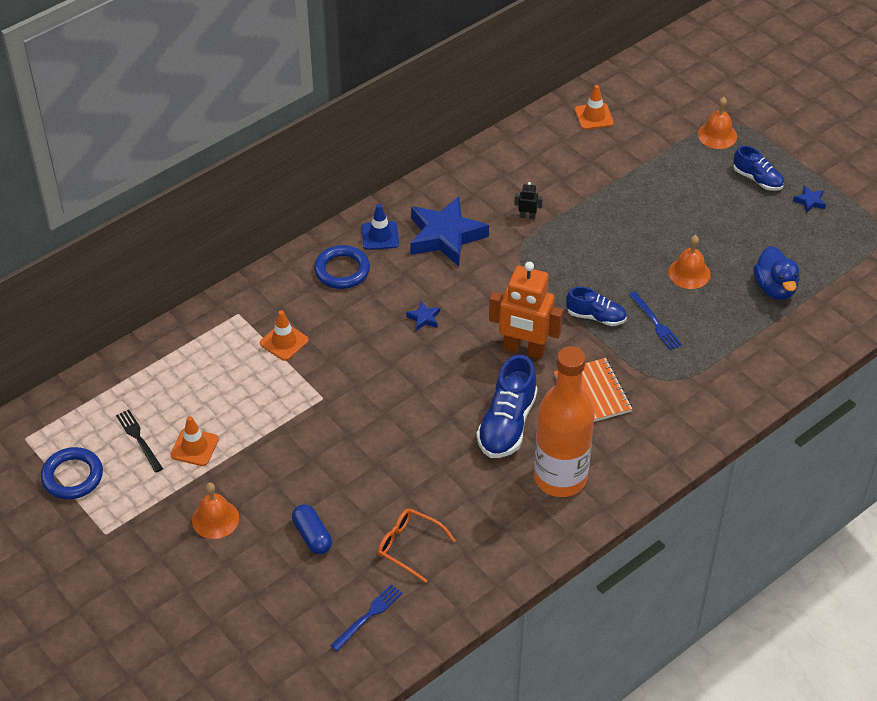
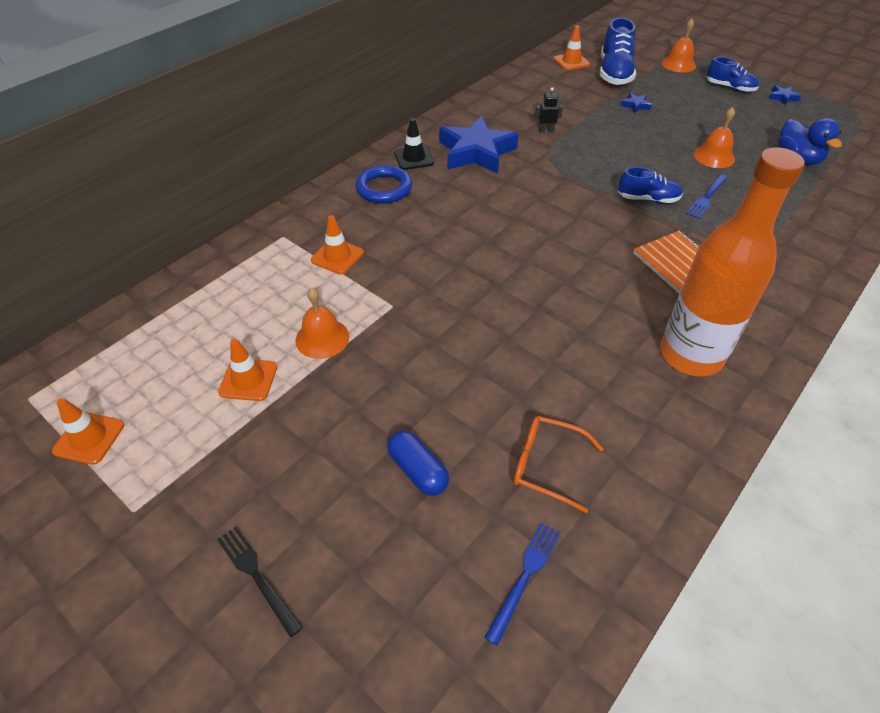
camera: 10 degrees left, 0 degrees up
blue ring [41,447,103,499] -> orange traffic cone [52,398,124,465]
black fork [116,410,163,473] -> black fork moved to [217,527,303,638]
orange bell [192,483,239,539] -> orange bell moved to [295,287,349,359]
blue traffic cone [362,204,399,250] -> black traffic cone [394,118,434,170]
blue star [406,301,440,331] -> blue star moved to [621,93,652,113]
blue shoe [476,355,538,458] -> blue shoe moved to [600,17,636,85]
orange robot [489,262,563,359] -> none
blue fork [629,291,682,350] -> blue fork turned 75 degrees clockwise [686,174,728,219]

